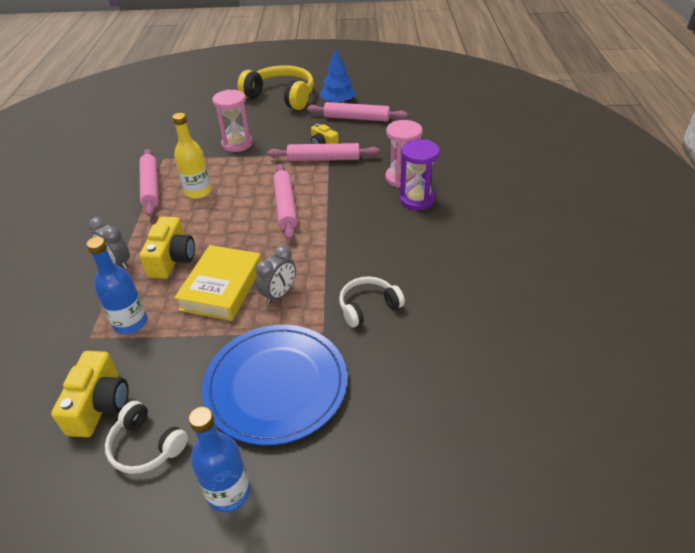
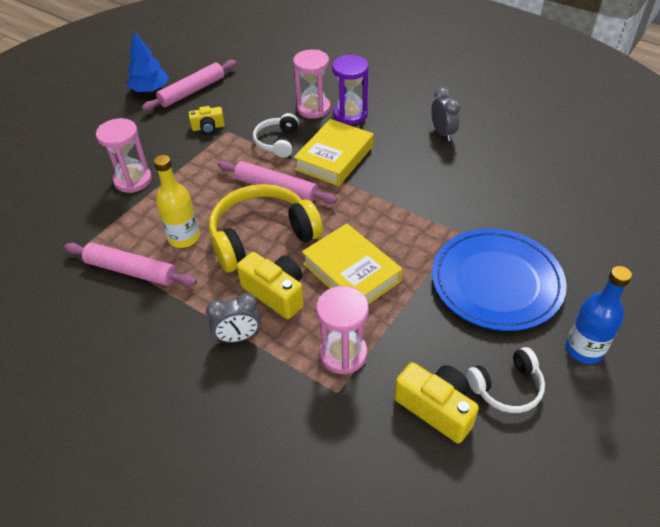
camera: 55 degrees left, 5 degrees up
blue bottle [86,237,147,334] -> pink hourglass [316,286,369,374]
yellow headphones [237,65,314,110] -> yellow headphones moved to [209,184,323,272]
grey clock [255,245,296,305] -> grey clock moved to [431,87,460,141]
pink rolling pin [267,143,380,161] -> none
white headphones [339,276,405,328] -> white headphones moved to [253,113,299,158]
none -> yellow book [294,119,374,186]

